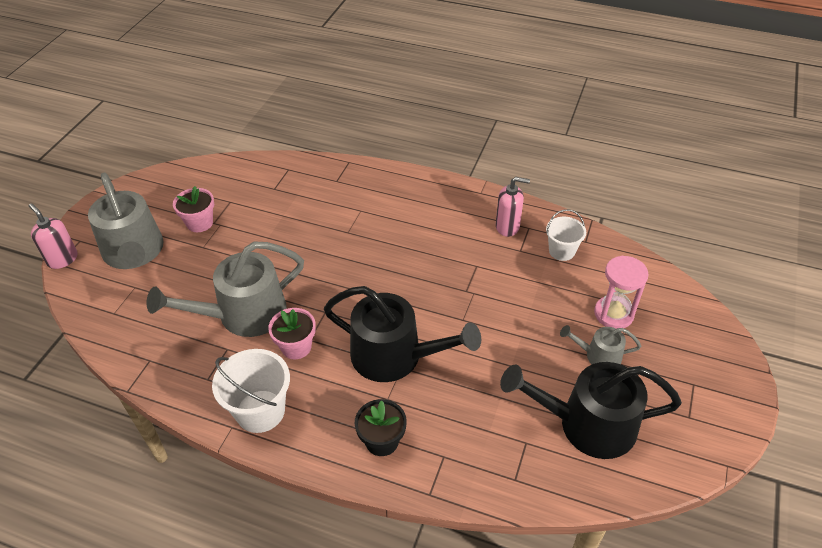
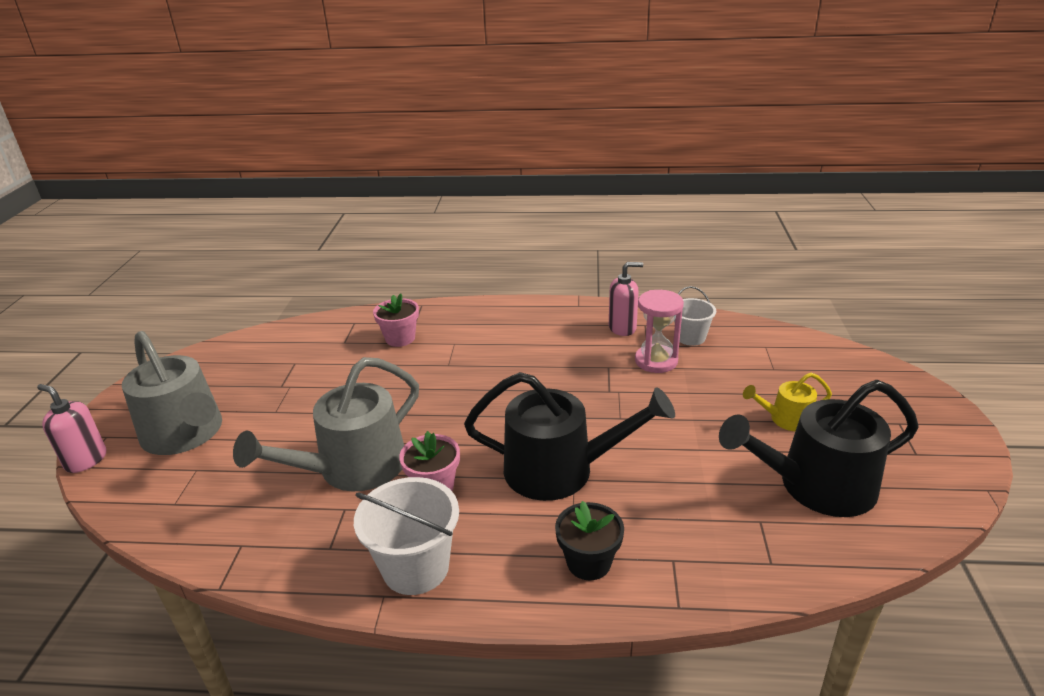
camera: 15 degrees left, 15 degrees down
pink flower pot [173,186,214,232] -> pink flower pot moved to [373,293,419,347]
grey watering can [560,325,642,364] -> yellow watering can [743,373,832,431]
pink hourglass [594,256,649,329] -> pink hourglass moved to [635,290,684,373]

